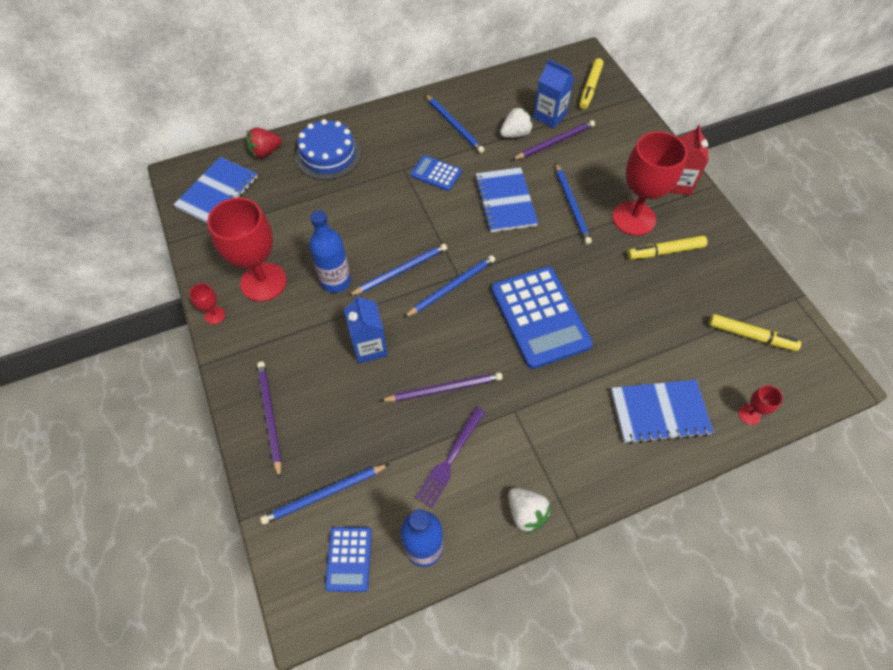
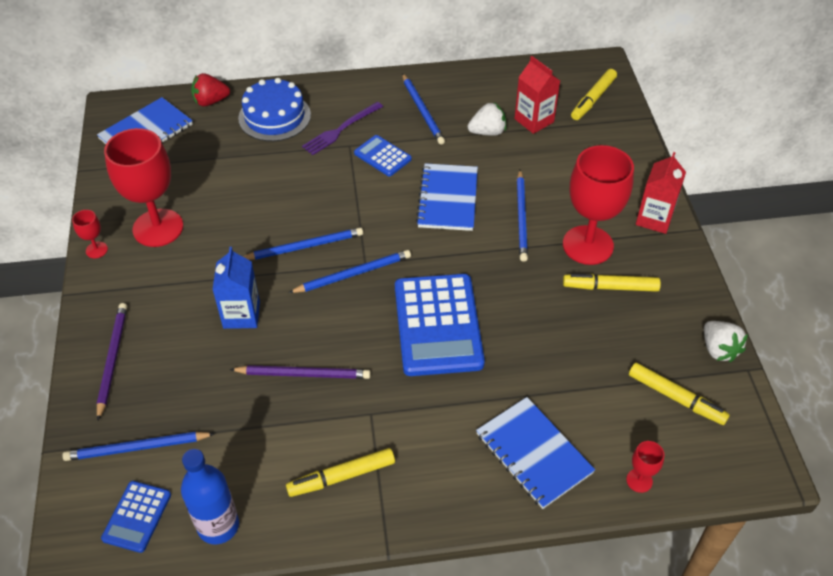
camera: 15 degrees right, 10 degrees down
blue bottle [309,210,351,293] -> none
purple fork [415,406,485,508] -> purple fork moved to [302,102,383,155]
white strawberry [508,488,551,534] -> white strawberry moved to [704,321,748,362]
purple pencil [512,120,595,160] -> none
blue carton [533,59,575,128] -> red carton [514,56,560,134]
blue notebook [611,380,714,444] -> blue notebook turned 45 degrees clockwise [476,397,595,509]
none -> yellow marker [286,448,395,497]

